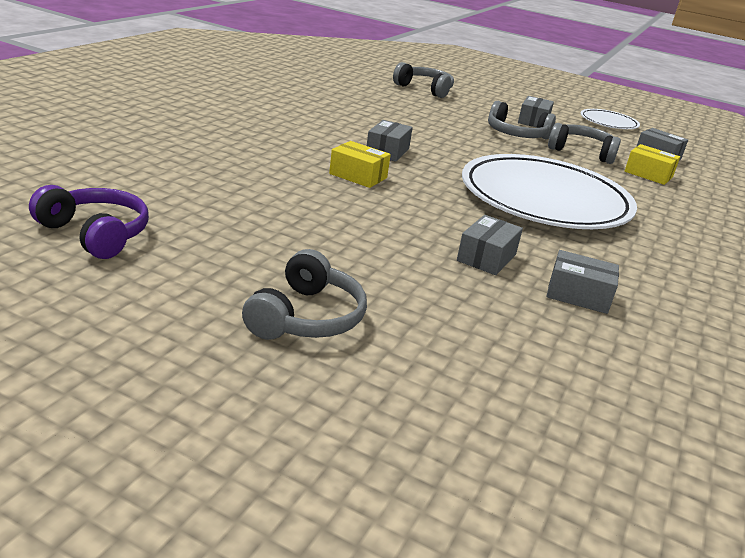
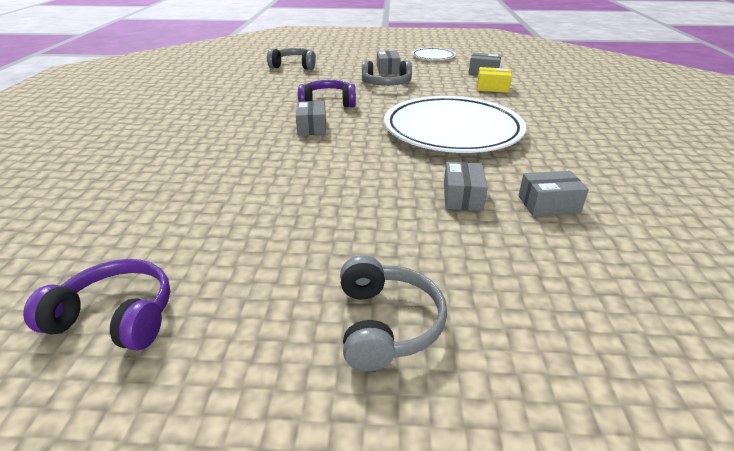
camera: 20 degrees left, 5 degrees up
yellow box [329,141,391,188] -> none
grey headphones [548,123,621,164] -> none
none -> purple headphones [298,80,356,107]

